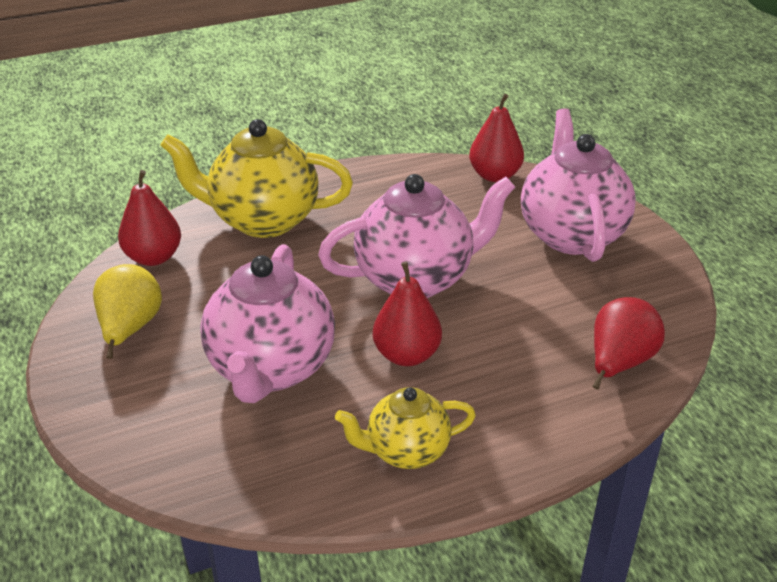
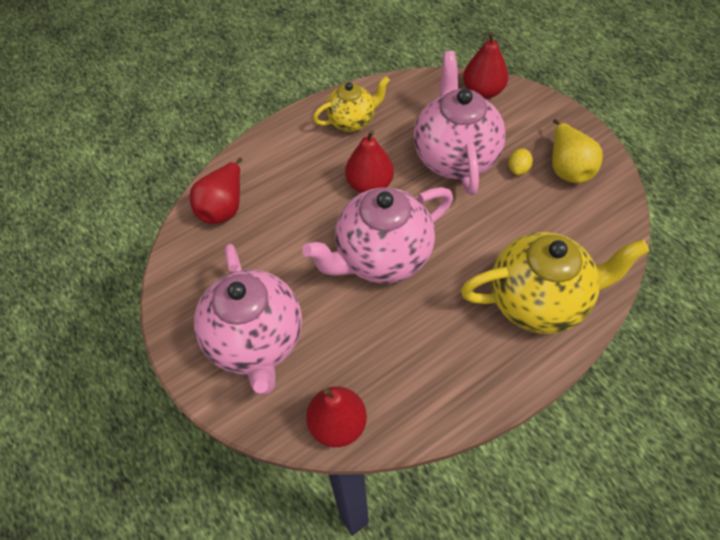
camera: 170 degrees right, 20 degrees up
red pear [118,170,181,266] -> red pear moved to [463,32,508,99]
none -> yellow lemon [508,149,533,175]

